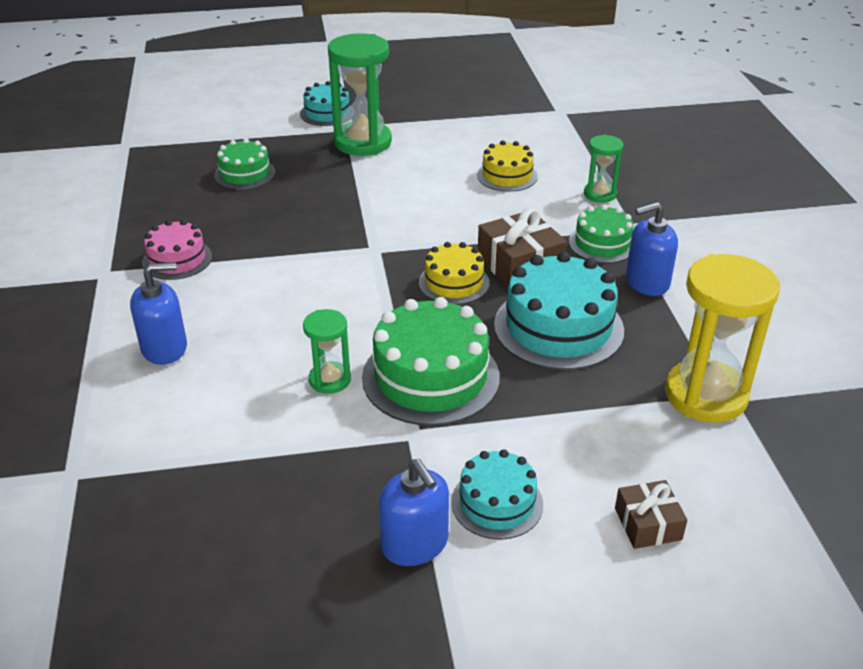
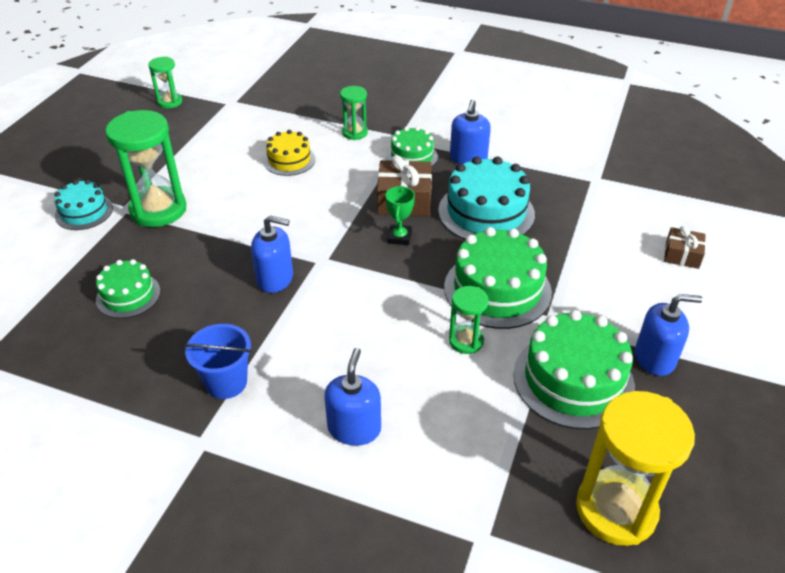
camera: 60 degrees left, 5 degrees up
pink cake [142,220,212,280] -> blue bucket [184,324,252,399]
yellow cake [419,242,490,305] -> green trophy [385,186,415,245]
turquoise cake [451,449,543,540] -> none
yellow hourglass [665,254,780,423] -> yellow hourglass moved to [576,391,695,546]
none -> green hourglass [148,57,182,108]
none -> blue soap dispenser [251,215,293,293]
none -> green cake [513,310,635,429]

